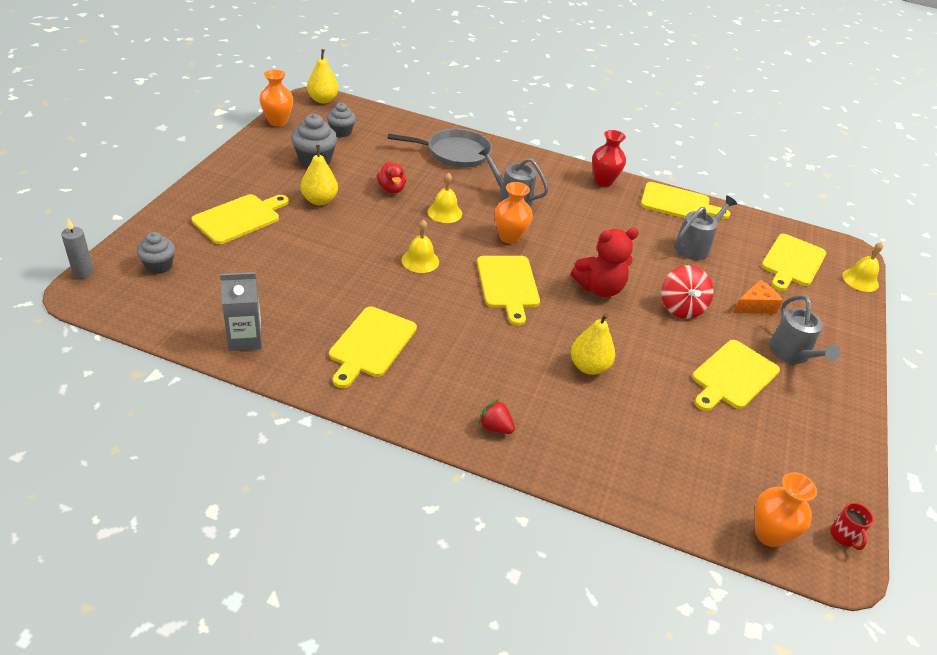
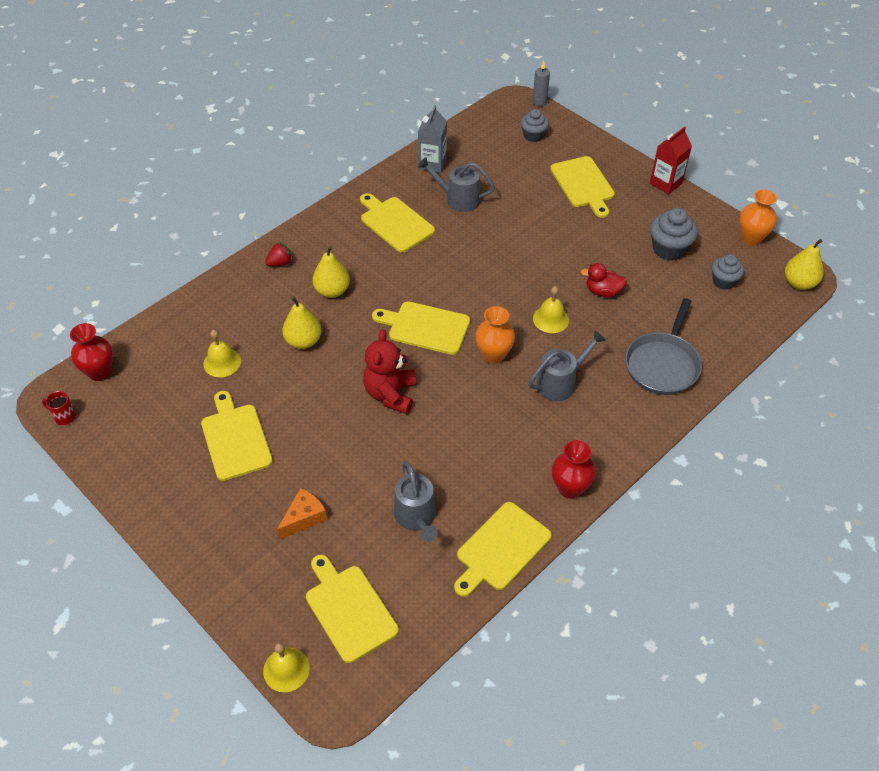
camera: 120 degrees right, 10 degrees up
yellow pear [301,145,338,205] -> yellow pear moved to [313,246,350,298]
yellow bell [401,219,439,273] -> yellow bell moved to [203,330,241,377]
red spinning top [661,265,713,319] -> none
orange cheese [733,280,783,314] -> orange cheese turned 135 degrees counterclockwise [277,488,327,539]
orange vase [755,472,817,547] -> red vase [70,323,113,381]
grey watering can [769,295,840,364] -> grey watering can moved to [418,157,495,212]
none -> red carton [650,126,692,194]

